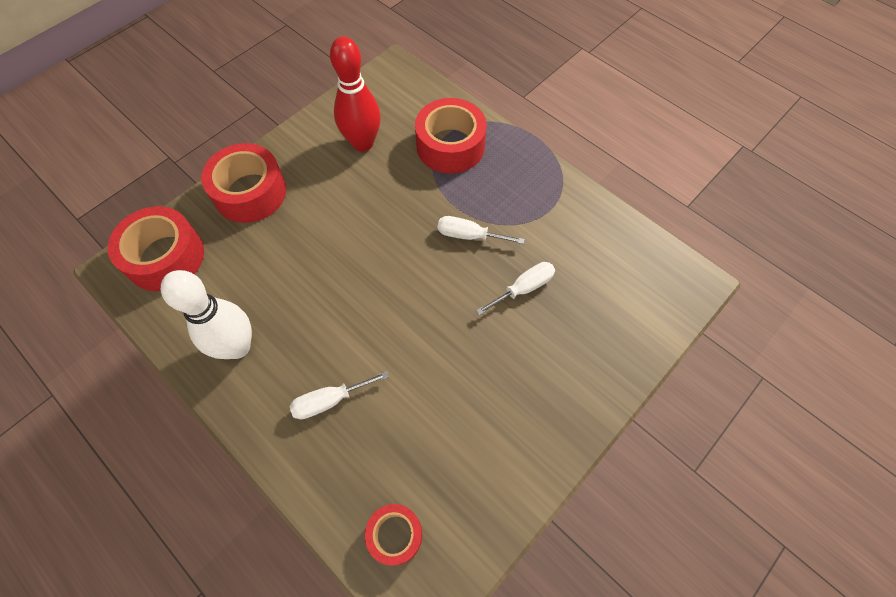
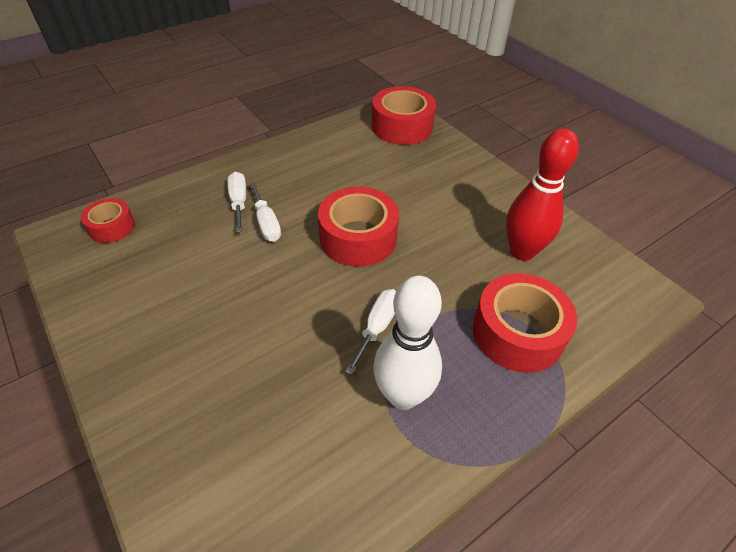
camera: 100 degrees right, 15 degrees down
white bowling pin [161,270,252,359] -> white bowling pin moved to [373,276,442,410]
red tape [201,143,286,223] -> red tape moved to [318,187,399,267]
white screwdriver [476,262,555,315] -> white screwdriver moved to [249,182,281,242]

